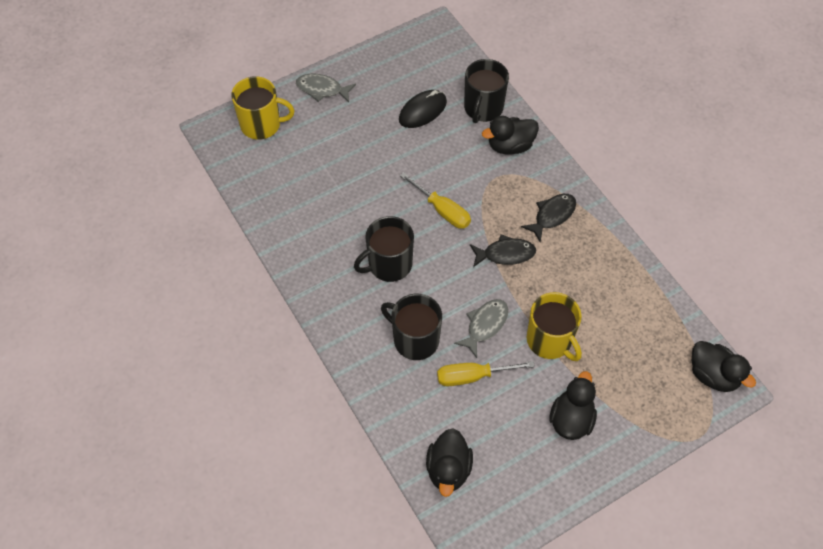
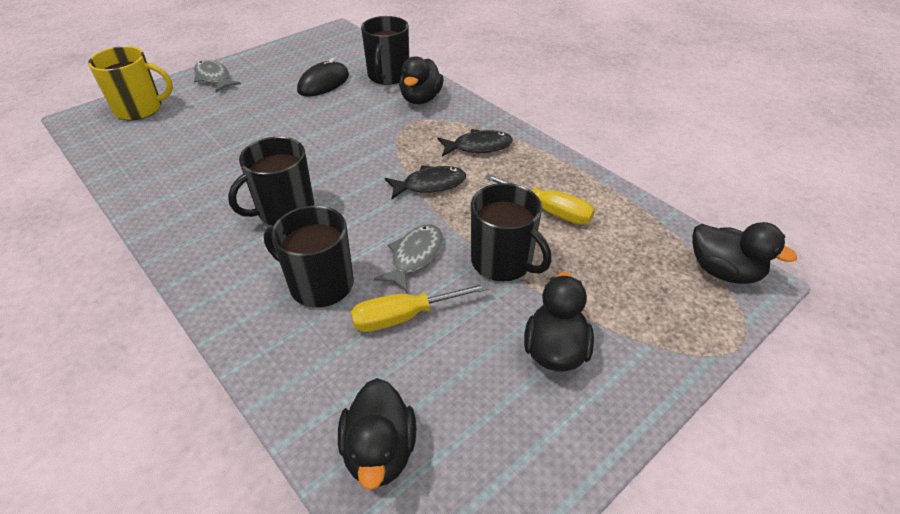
camera: 10 degrees left, 15 degrees down
grey fish [296,74,356,102] -> grey fish turned 45 degrees clockwise [194,60,241,92]
yellow screwdriver [400,172,471,229] -> yellow screwdriver moved to [485,174,595,225]
black duck [482,116,539,155] -> black duck turned 45 degrees counterclockwise [399,56,444,104]
black fish [521,194,576,242] -> black fish turned 45 degrees clockwise [437,129,513,157]
yellow mug [527,292,582,361] -> black mug [471,183,551,282]

